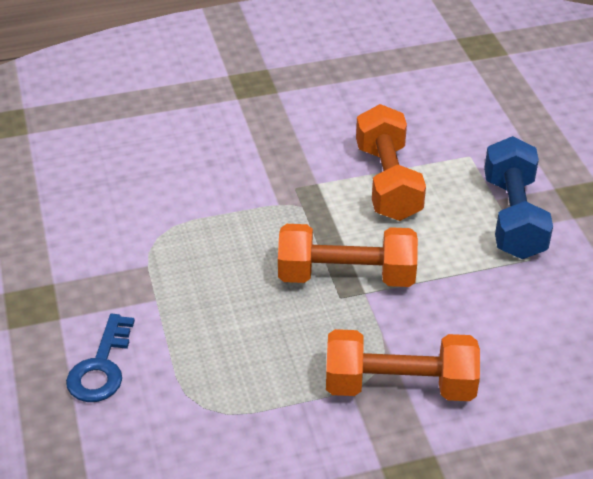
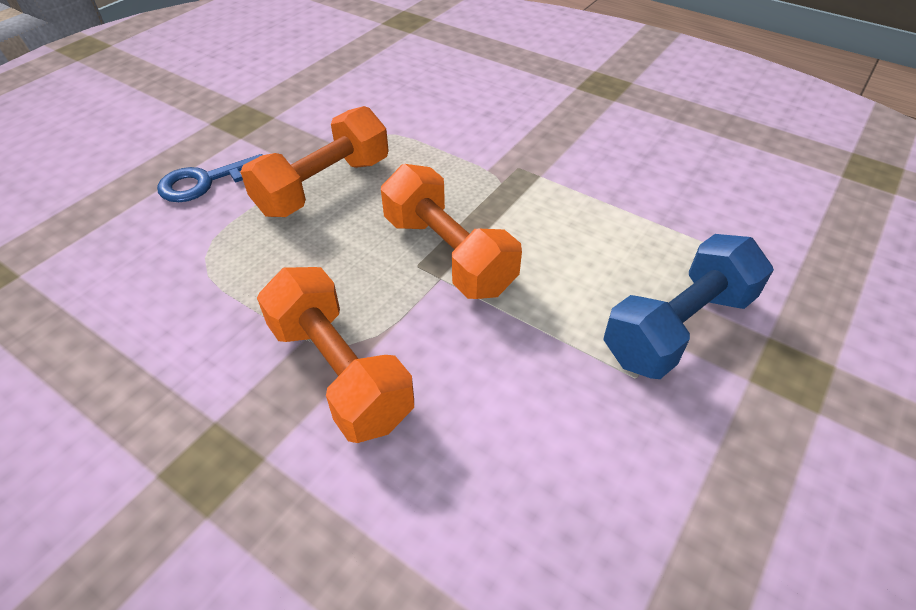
camera: 50 degrees right, 5 degrees up
orange dumbbell [356,104,426,221] -> orange dumbbell moved to [241,106,389,217]

